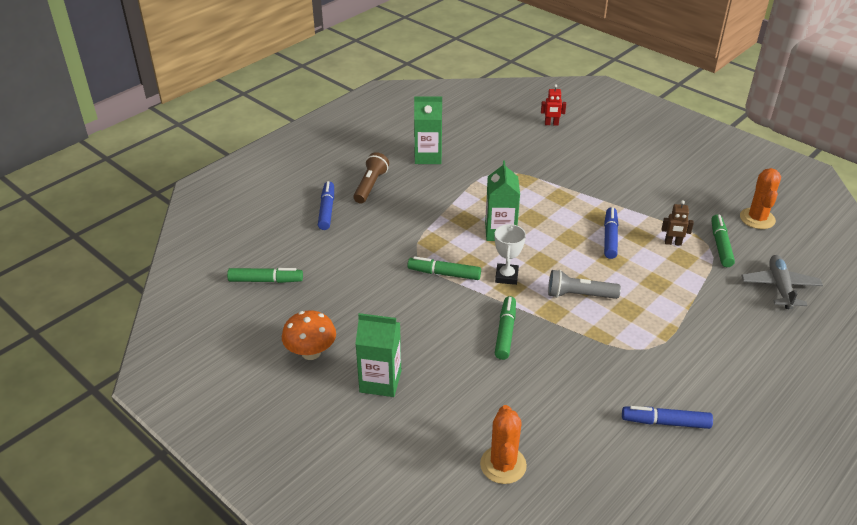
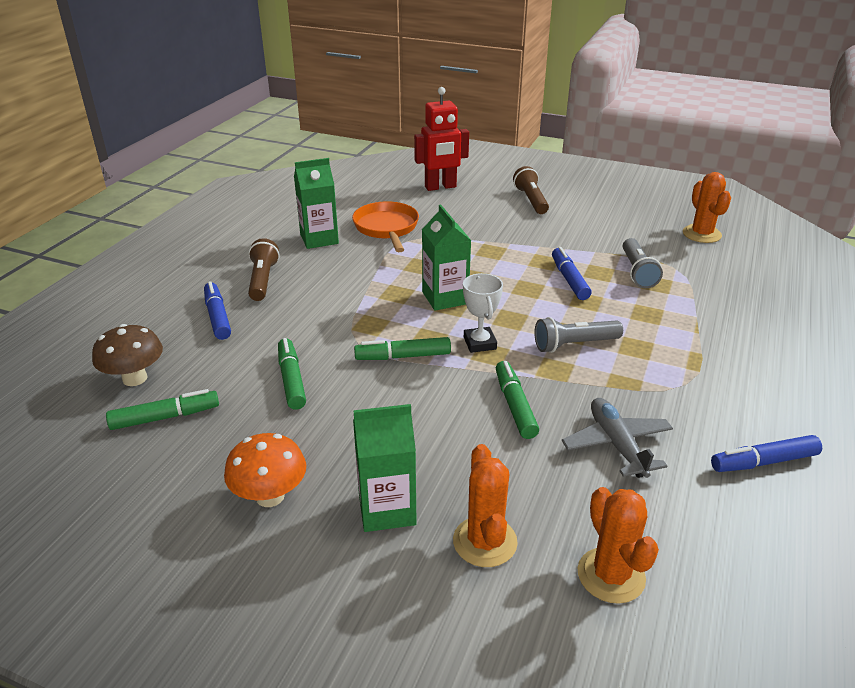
camera: 20 degrees left, 5 degrees down
red robot [541,84,566,126] -> red robot [414,87,469,191], size x1.97
brown robot [662,200,694,246] -> grey flashlight [623,238,663,288]
green marker [711,215,735,267] -> green marker moved to [278,338,306,410]
grey plane [741,255,823,309] -> grey plane moved to [562,398,673,478]
none -> brown mushroom [92,324,163,386]
none -> orange pan [352,201,419,252]
none -> orange cactus [453,444,518,567]
none -> brown flashlight [513,166,549,214]

